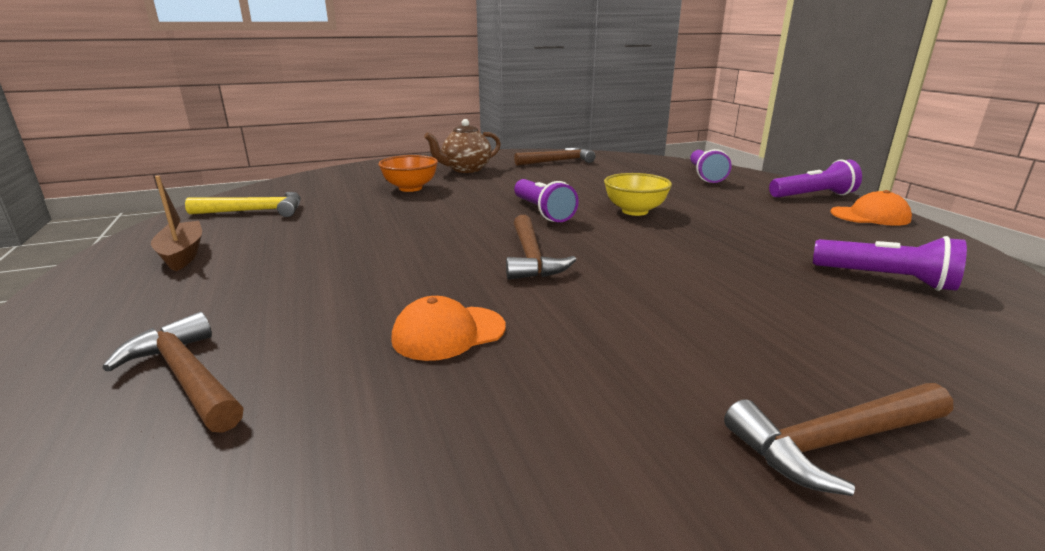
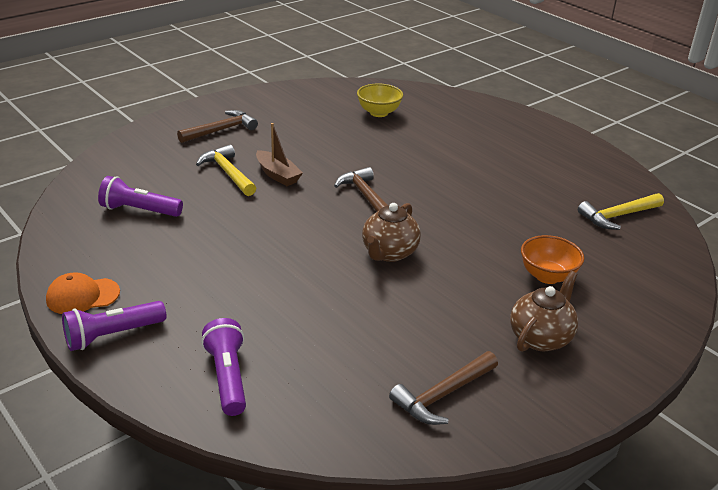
camera: 160 degrees right, 10 degrees up
brown hammer [102,312,244,433] -> none
brown boat [151,176,202,271] -> brown boat moved to [256,123,303,186]
orange cap [391,296,506,361] -> none
purple flashlight [514,179,579,222] -> brown teapot [362,203,421,262]
yellow bowl [604,173,672,216] -> yellow bowl moved to [357,84,403,117]
none -> yellow hammer [196,145,256,196]

